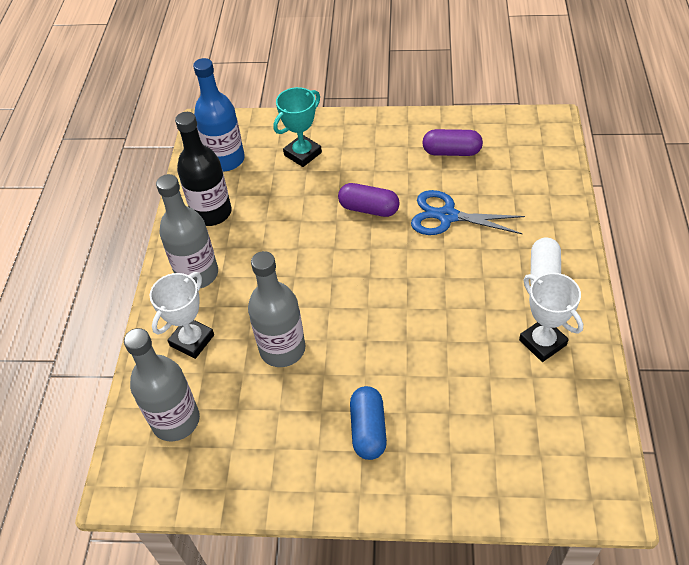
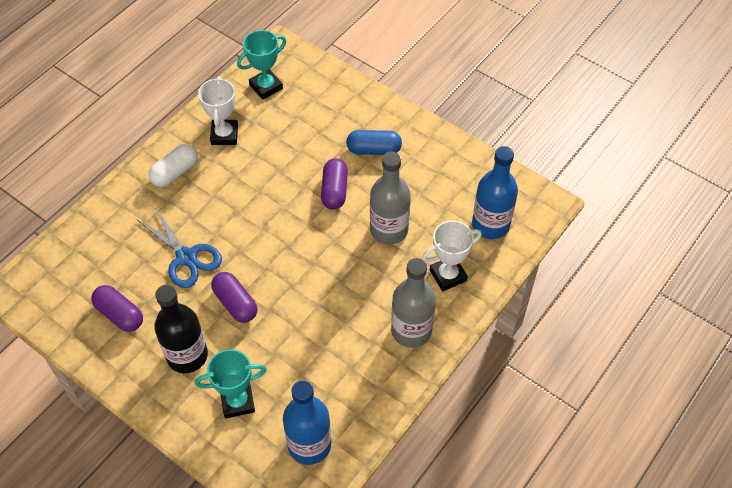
camera: 150 degrees left, 5 degrees up
grey bottle [124,328,200,441] -> blue bottle [472,146,518,239]
black bottle [175,112,232,226] -> black bottle moved to [154,285,208,373]
blue capsule [350,386,387,460] -> blue capsule turned 60 degrees clockwise [346,130,402,155]
none -> turquoise trophy [237,30,286,100]
none -> purple capsule [321,158,348,209]

